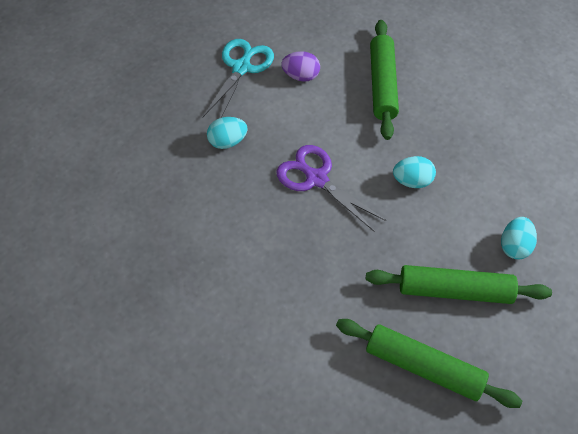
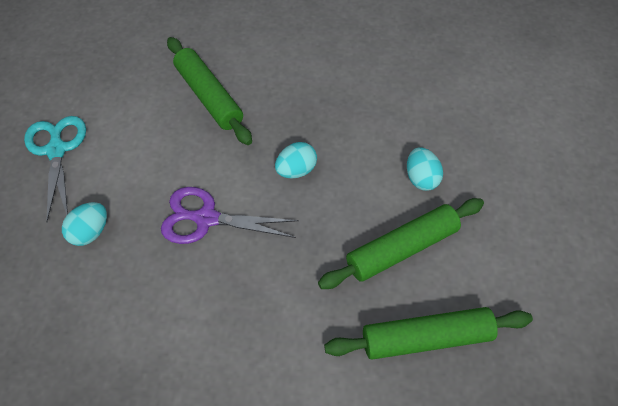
camera: 35 degrees left, 0 degrees up
purple egg [281,51,320,82] -> none

